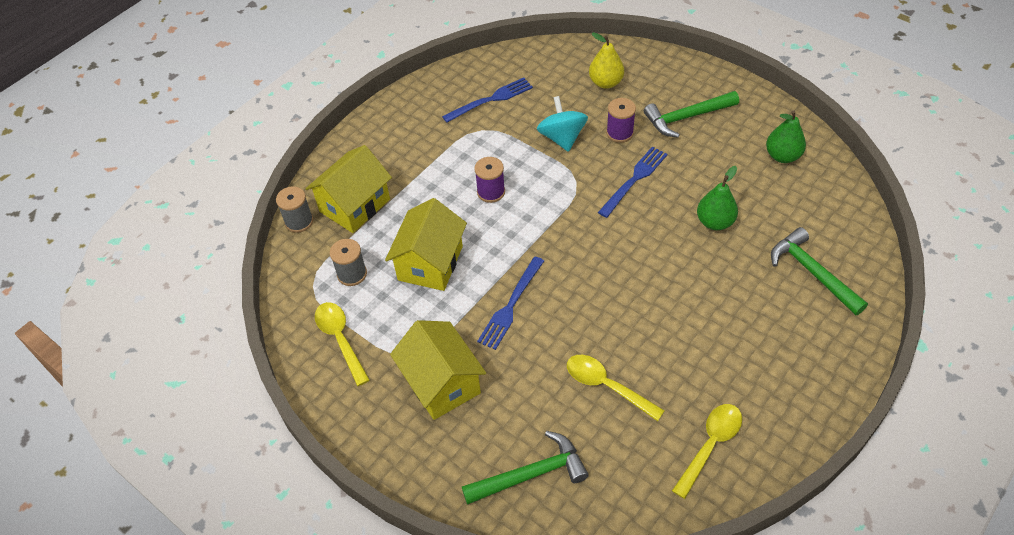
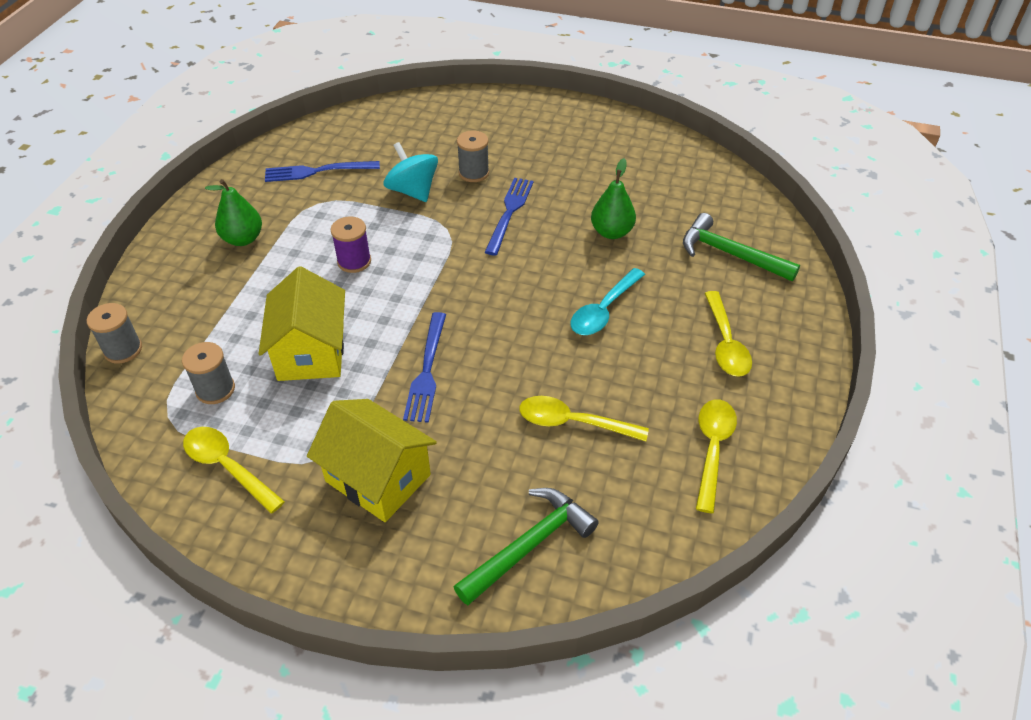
camera: 25 degrees left, 5 degrees down
yellow house [305,145,392,233] -> none
blue fork [442,77,533,123] -> blue fork turned 135 degrees counterclockwise [265,161,380,182]
yellow pear [589,32,624,89] -> none
purple spool [606,98,636,143] -> grey spool [457,130,489,182]
green hammer [644,91,739,138] -> none
green pear [766,110,806,163] -> green pear moved to [205,179,262,246]
none -> turquoise spoon [570,268,645,335]
none -> yellow spoon [704,291,752,377]

